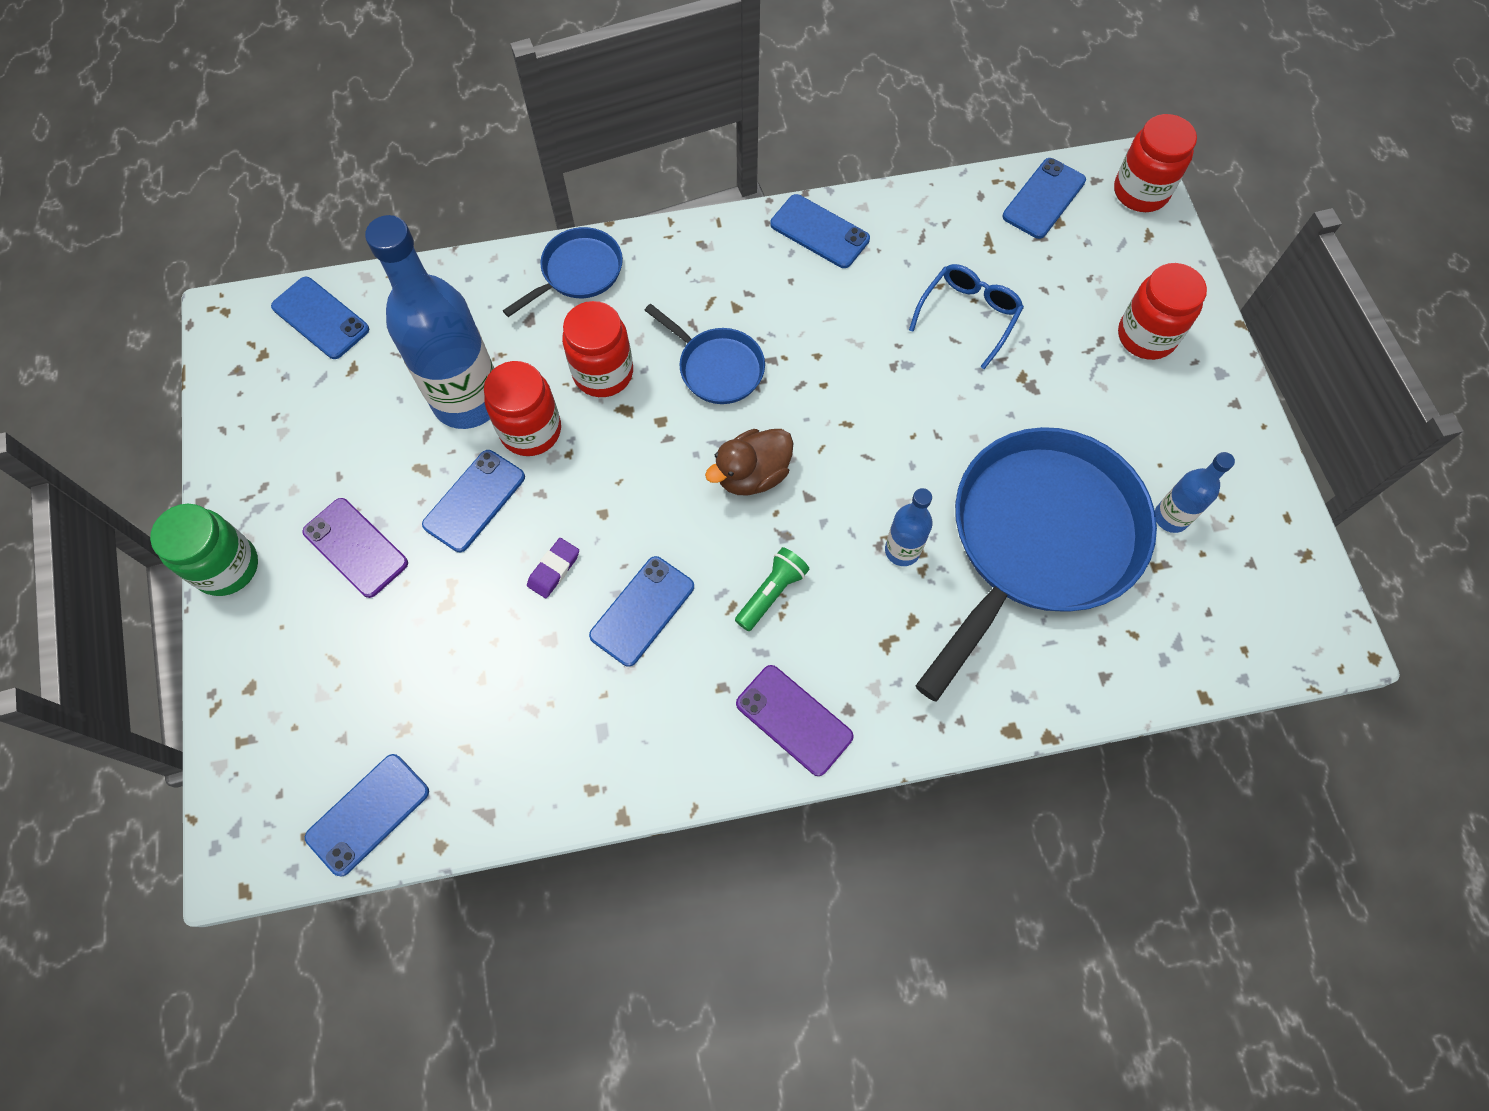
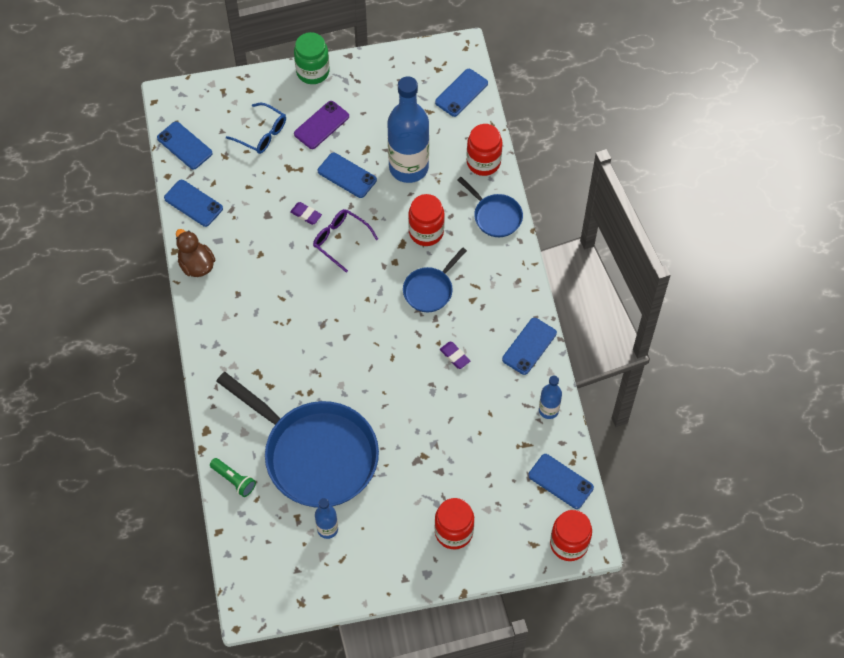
camera: 90 degrees right, 5 degrees down
red jar [484,361,561,456] -> red jar moved to [466,124,503,176]
blue phone [589,556,694,667] -> blue phone moved to [164,180,223,227]
brown duck [705,429,793,495] -> brown duck moved to [176,229,215,277]
green flashlight [735,547,809,631] -> green flashlight moved to [210,458,256,497]
purple phone [736,665,854,776] -> none
blue bottle [885,488,933,566] -> blue bottle moved to [539,376,562,419]
blue glasses [909,264,1024,369] -> blue glasses moved to [226,103,286,154]
none -> purple glasses [313,209,378,273]
none -> purple eraser [440,342,470,369]

